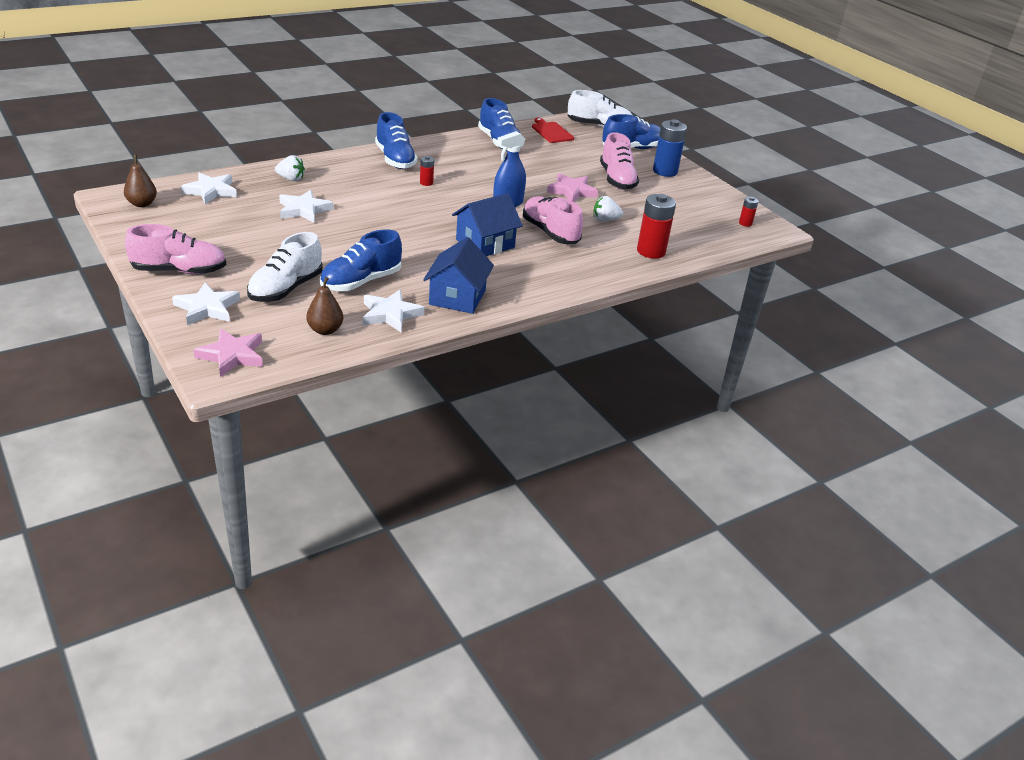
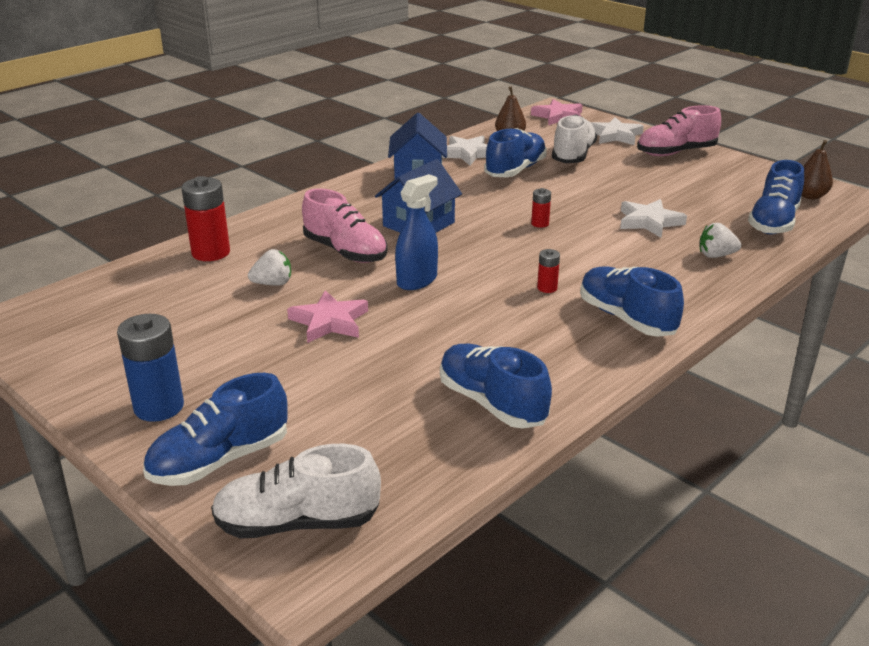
camera: 170 degrees right, 5 degrees down
white star [181,172,237,204] -> blue shoe [748,160,804,235]
red cutting board [532,118,574,143] -> none
pink shoe [600,132,639,190] -> none
red battery [739,197,758,227] -> red battery moved to [531,188,551,228]

